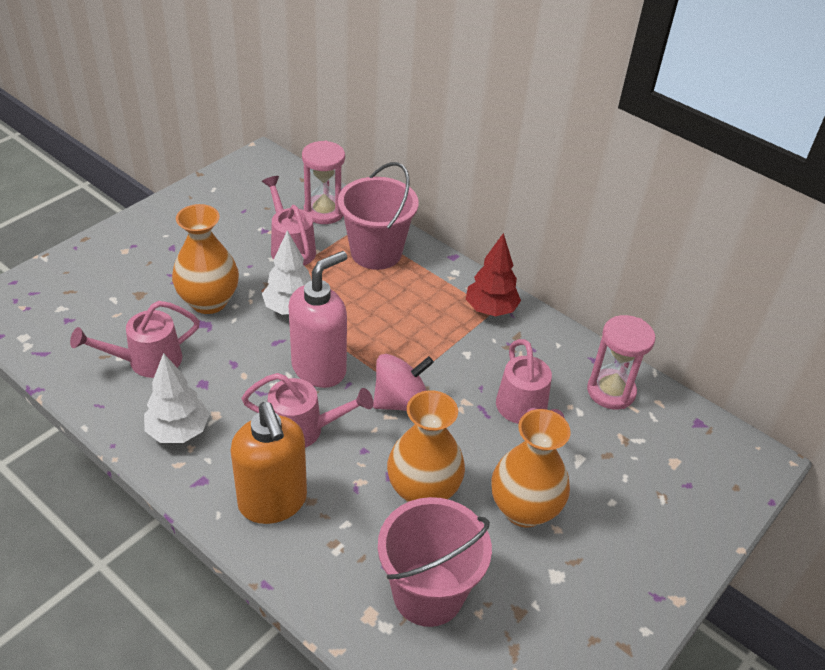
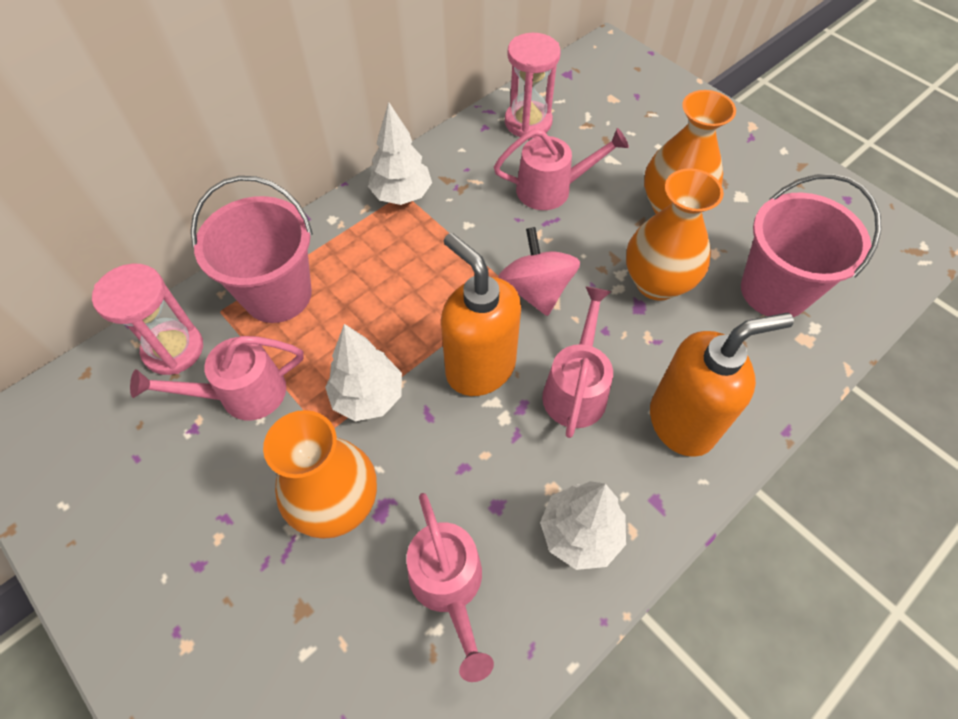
camera: 80 degrees left, 15 degrees up
pink soap dispenser [289,251,347,388] -> orange soap dispenser [441,233,521,396]
red tree [466,233,521,316] -> white tree [368,102,432,205]

